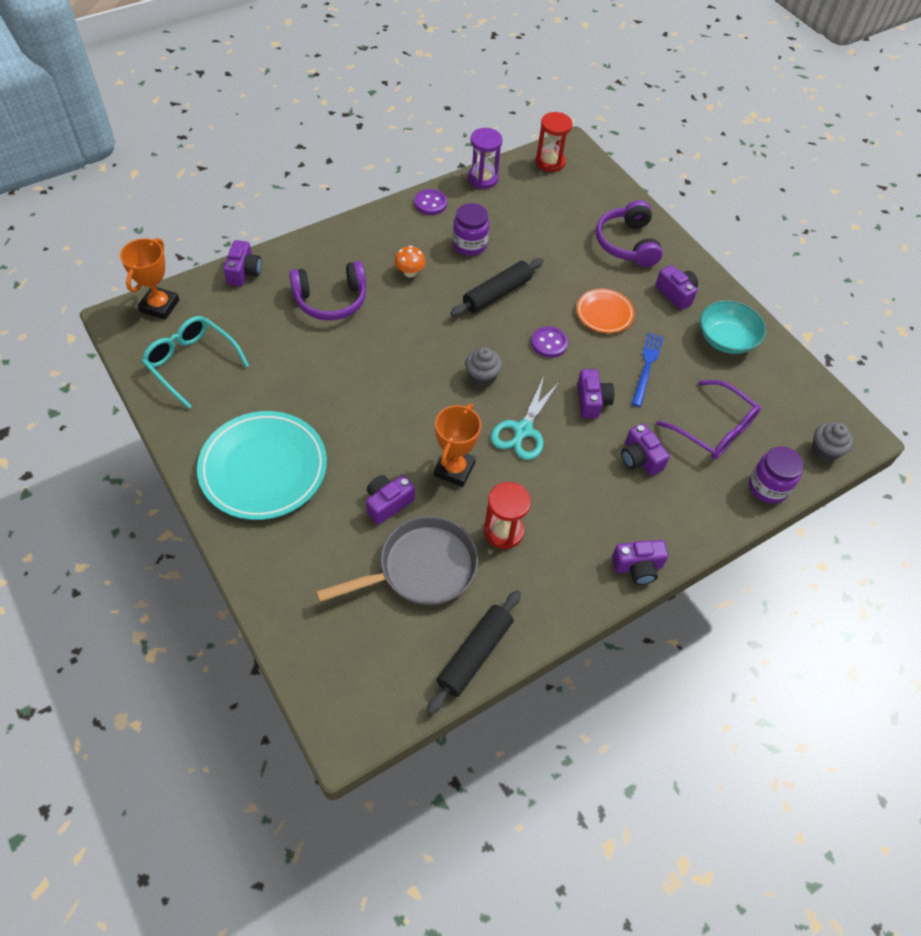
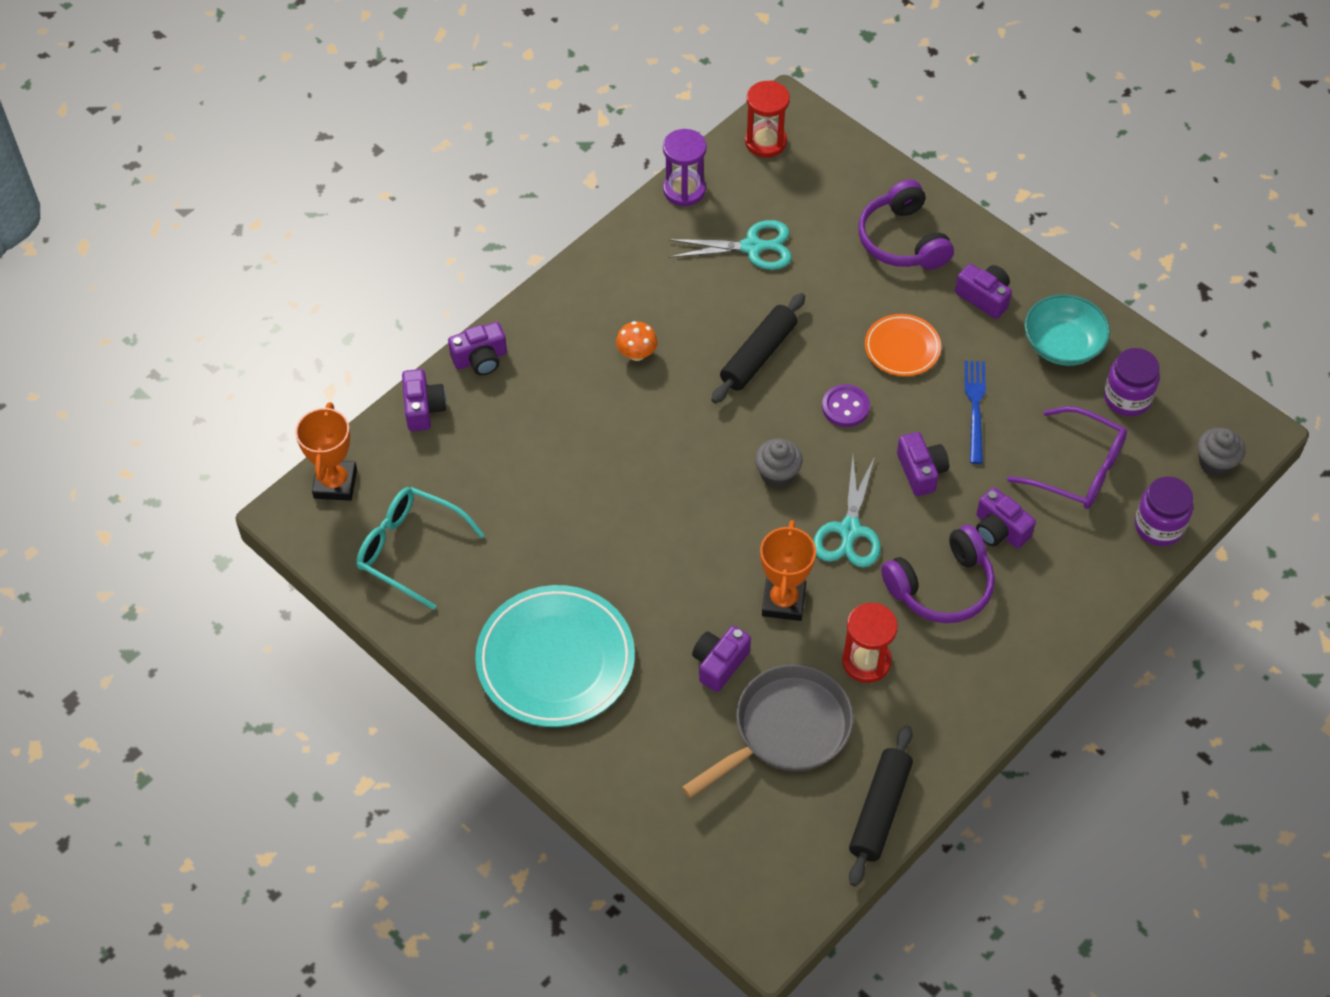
camera: 10 degrees left, 0 degrees up
purple headphones [289,261,366,321] -> purple headphones moved to [881,525,995,623]
purple button [415,189,447,215] -> none
purple jar [453,203,489,256] -> purple jar moved to [1104,348,1160,416]
purple camera [612,540,668,585] -> purple camera moved to [448,322,507,375]
none -> turquoise scissors [668,220,792,270]

